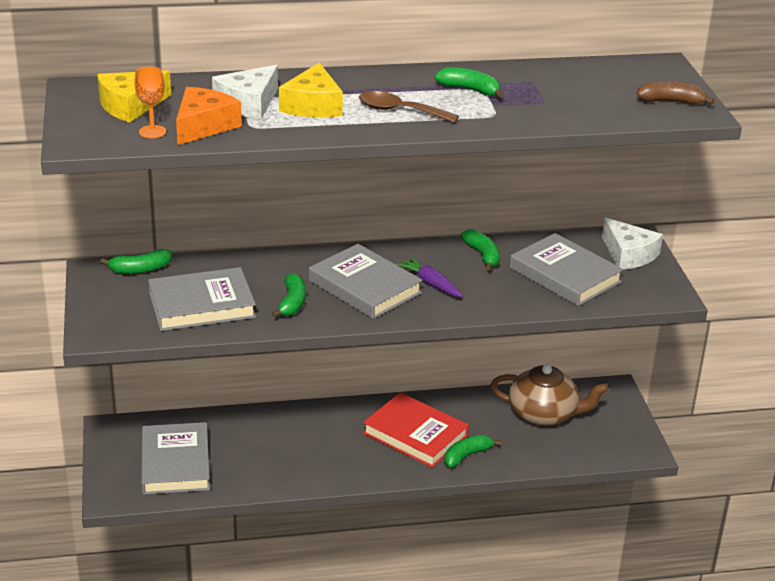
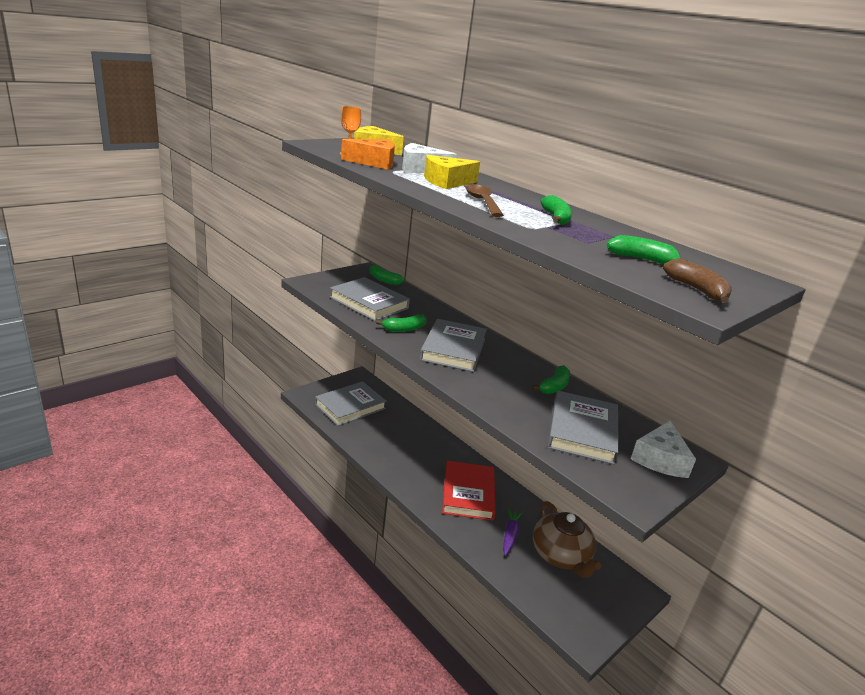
camera: 55 degrees right, 5 degrees down
purple carrot [395,257,463,297] -> purple carrot moved to [503,507,523,556]
green banana [444,435,501,468] -> green banana moved to [606,235,688,264]

